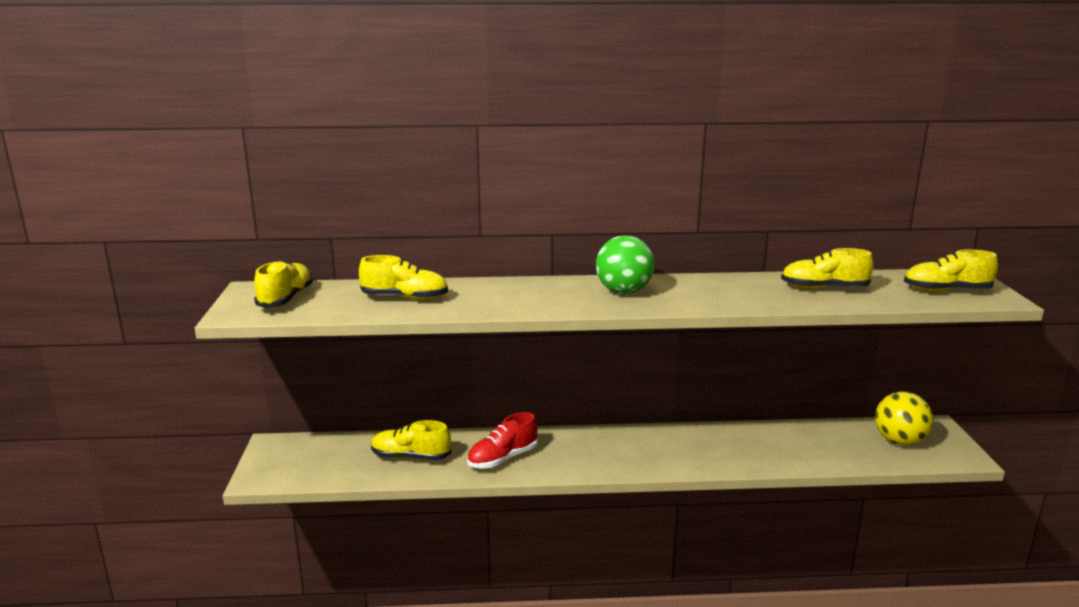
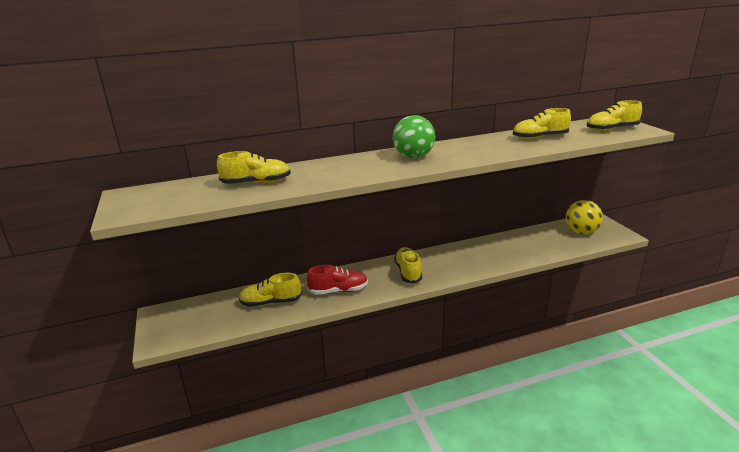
camera: 15 degrees left, 5 degrees up
yellow shoe [254,260,313,308] -> yellow shoe moved to [394,247,422,284]
red shoe [467,412,538,468] -> red shoe turned 135 degrees counterclockwise [307,265,368,295]

